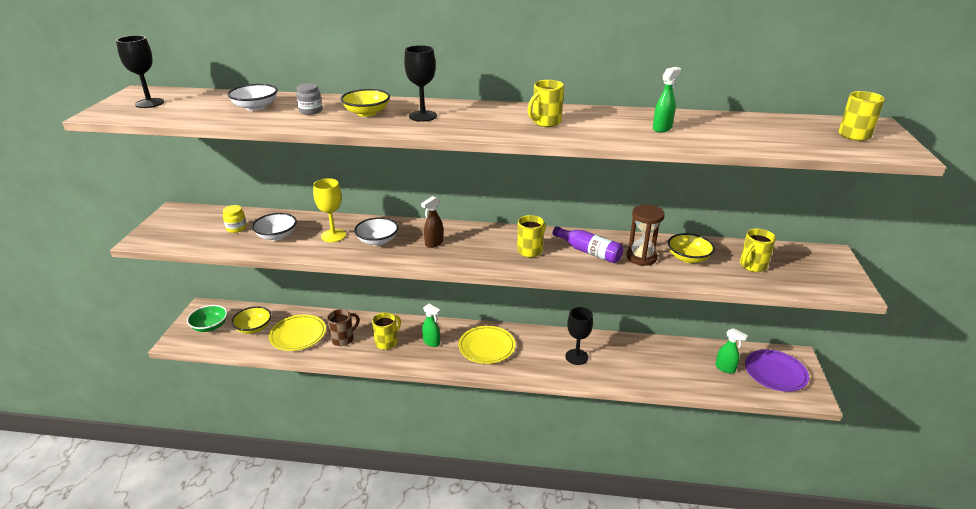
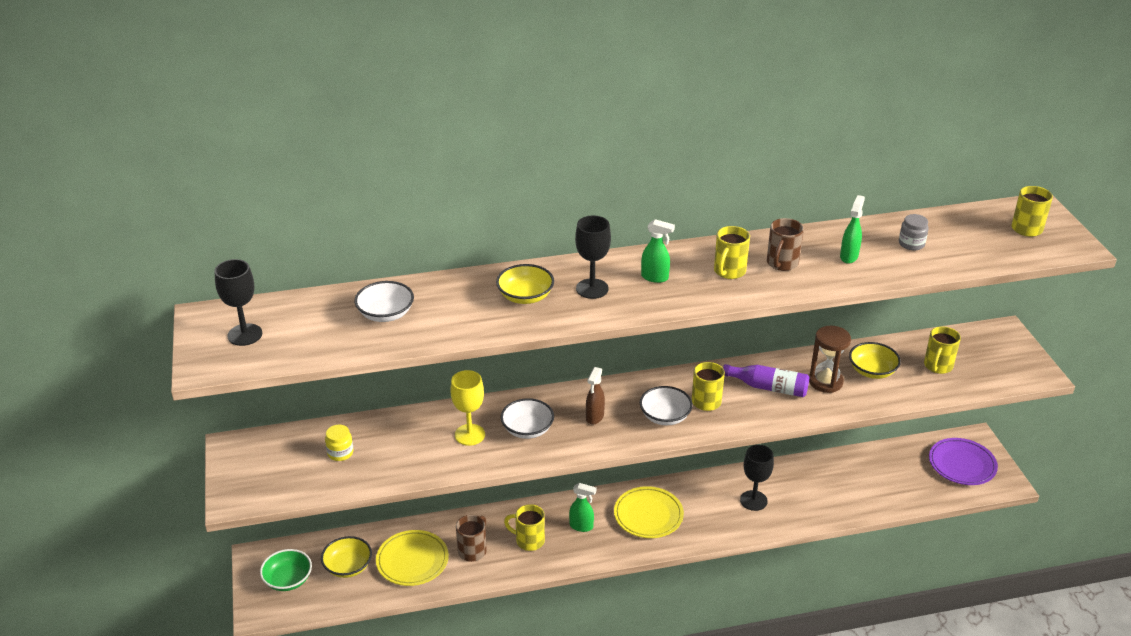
camera: 20 degrees left, 5 degrees up
white bowl [252,213,297,241] -> white bowl moved to [640,386,693,425]
grey jar [296,83,322,115] -> grey jar moved to [899,214,929,250]
yellow mug [372,312,401,350] -> yellow mug turned 90 degrees counterclockwise [504,504,545,551]
green spray bottle [715,328,748,373] -> green spray bottle moved to [641,219,675,283]
none -> brown mug [767,218,804,271]

